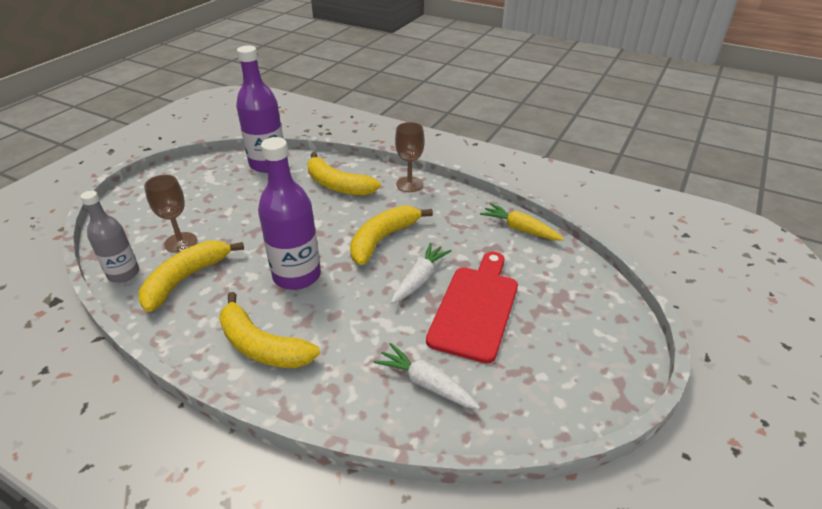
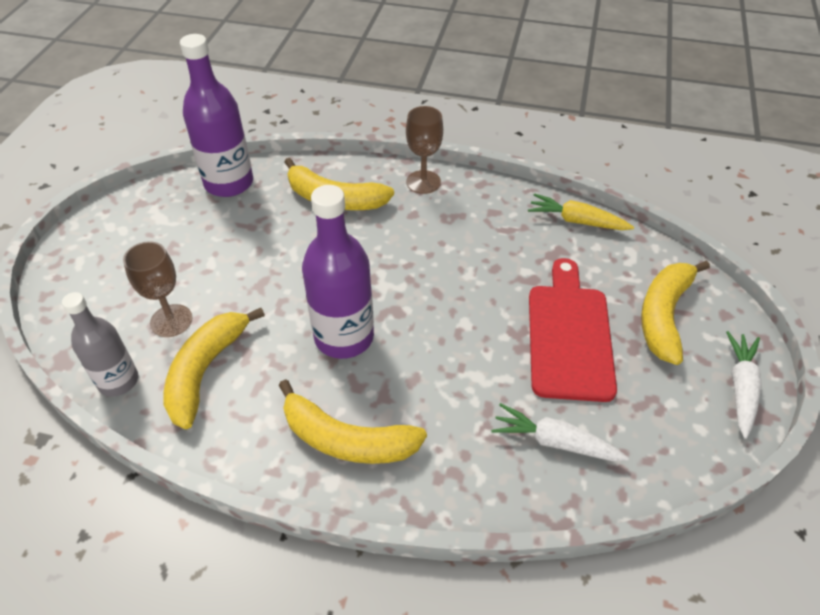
camera: 15 degrees left, 10 degrees up
yellow banana [350,205,433,265] -> yellow banana moved to [641,260,710,365]
white carrot [391,243,452,304] -> white carrot moved to [726,331,762,439]

